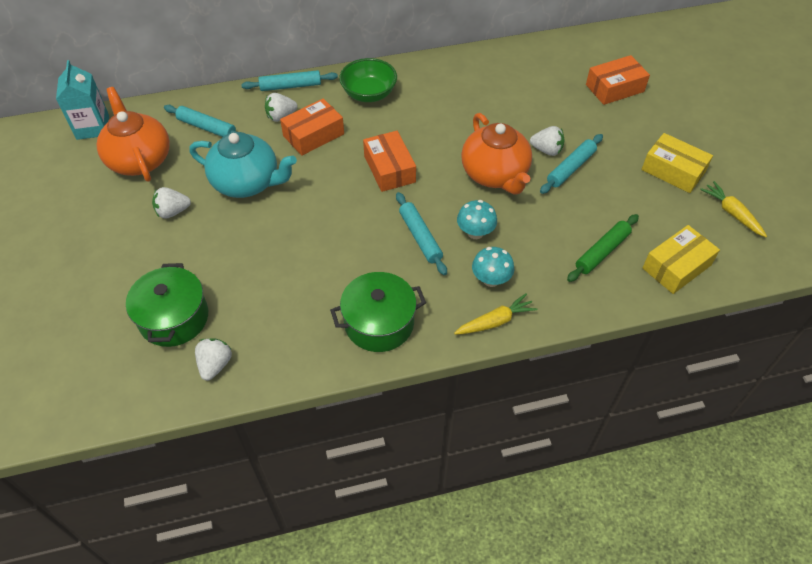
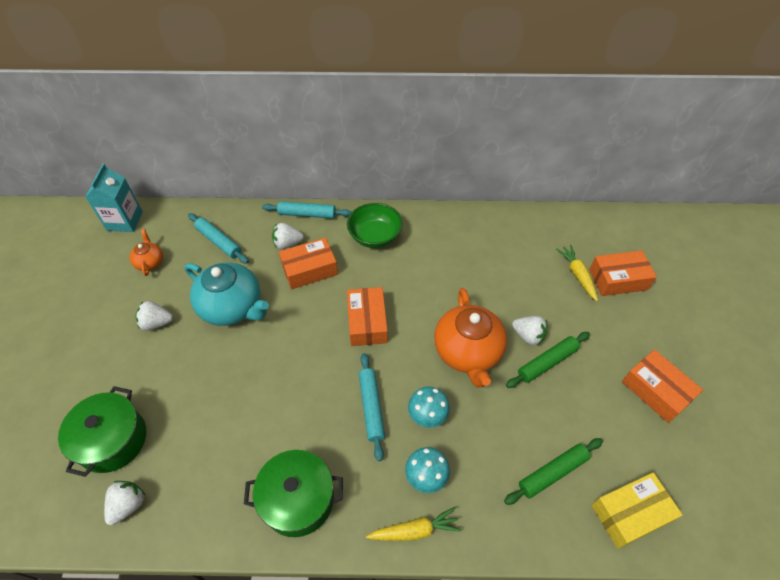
camera: 15 degrees right, 0 degrees up
orange teapot [97,87,170,182] -> orange teapot [130,229,163,276], size x0.49
turquoise rolling pin [540,134,603,194] -> green rolling pin [506,332,590,388]
yellow box [641,133,713,193] -> orange box [622,350,703,423]
yellow carrot [700,181,767,237] -> yellow carrot moved to [556,245,598,301]

